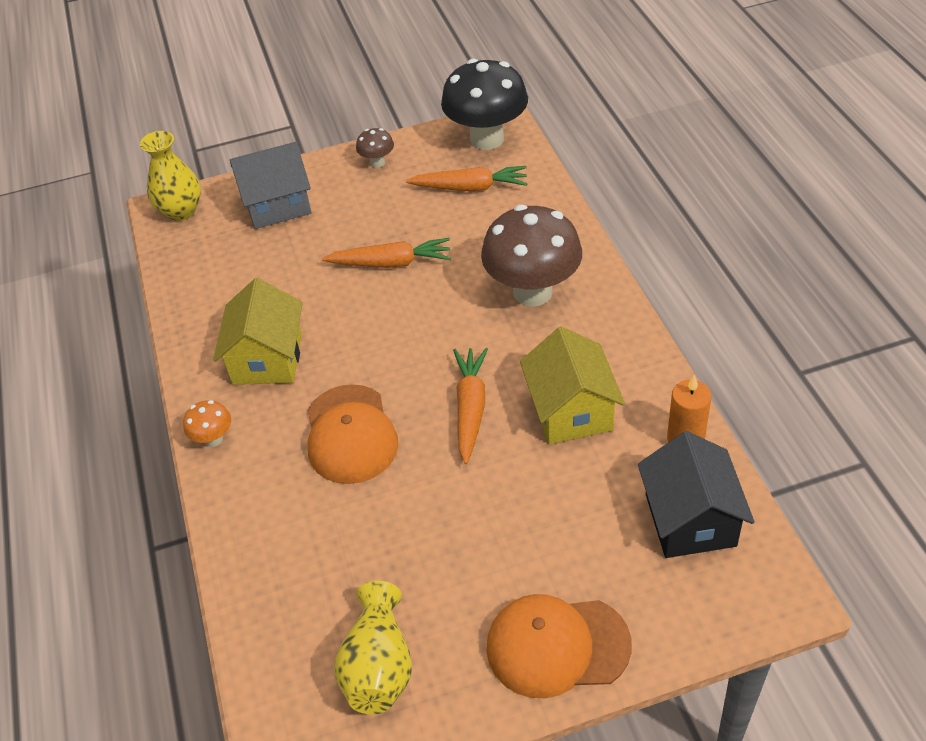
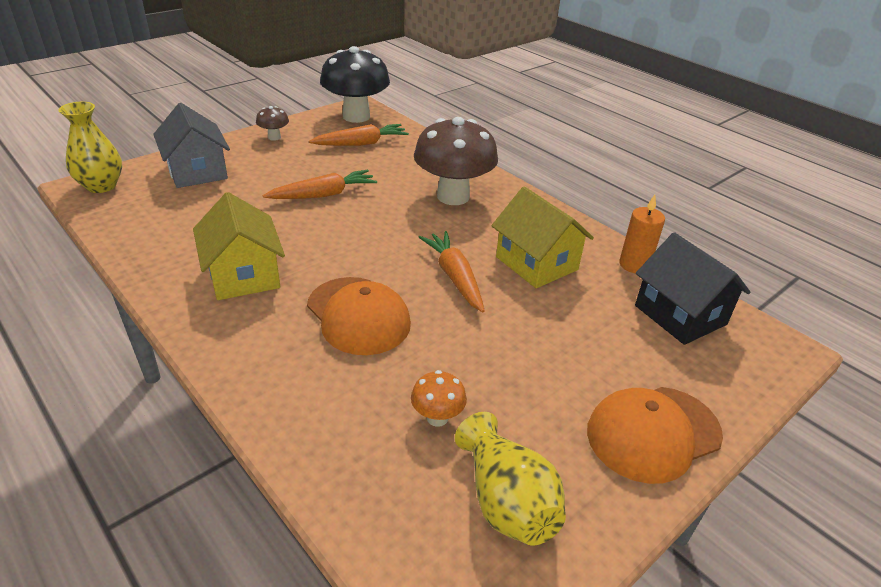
camera: 30 degrees left, 10 degrees down
orange mushroom [183,400,231,447] -> orange mushroom moved to [411,370,467,427]
grey house [230,142,312,229] -> grey house turned 75 degrees counterclockwise [153,103,230,188]

